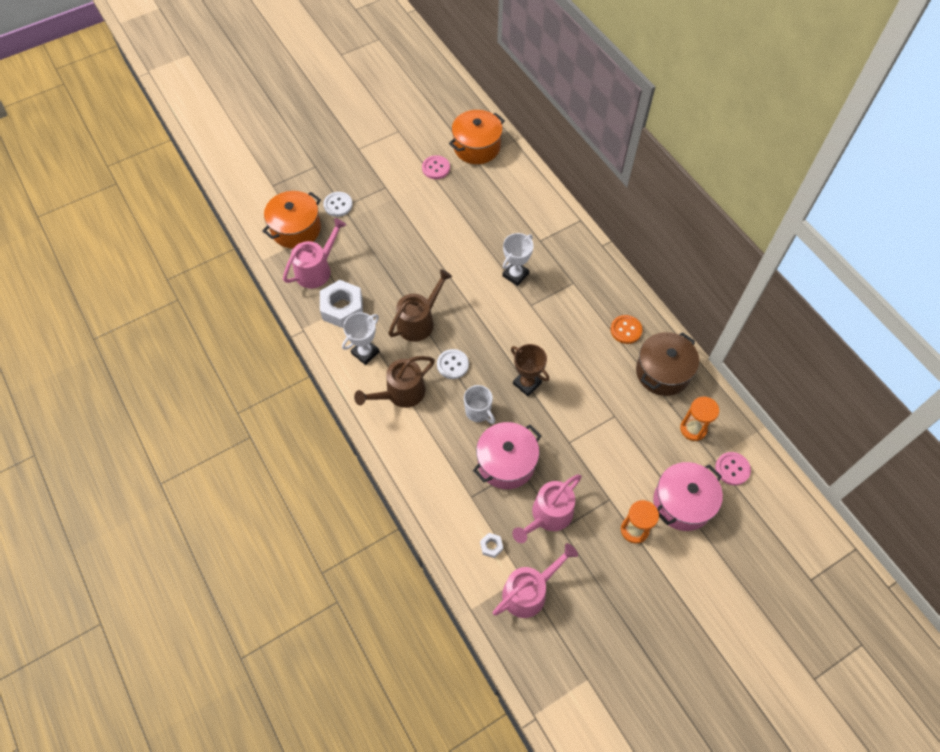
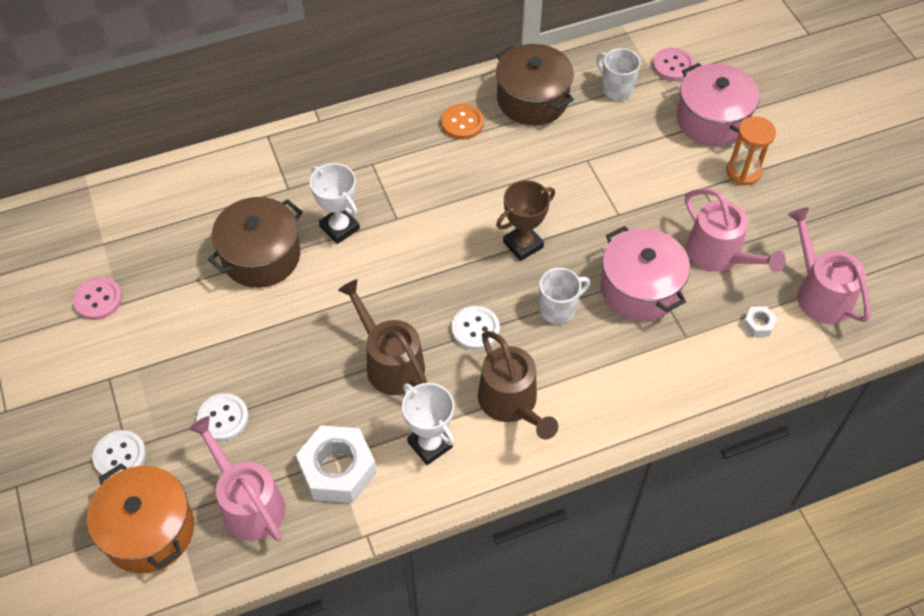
camera: 80 degrees left, 5 degrees down
orange pot [449,110,505,164] -> none
orange hourglass [680,397,719,441] -> white mug [596,48,641,100]
none -> white button [197,393,249,441]
none -> brown pot [208,197,303,288]

